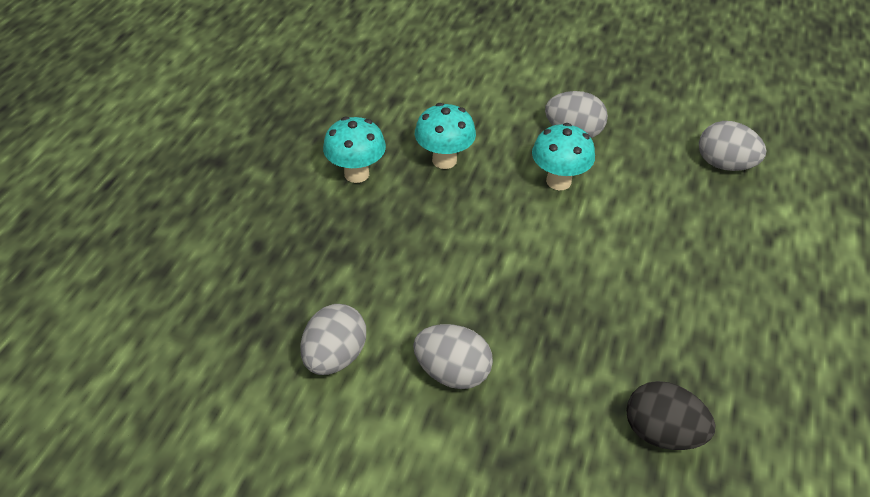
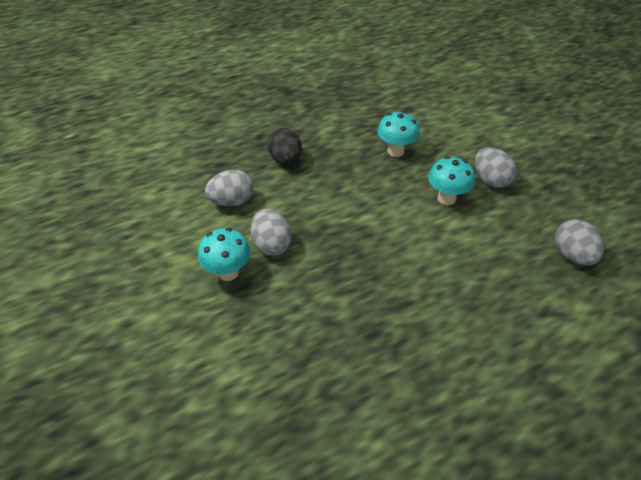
camera: 45 degrees right, 0 degrees up
turquoise mushroom [323,117,386,183] -> turquoise mushroom moved to [198,228,251,281]
black egg [626,381,715,450] -> black egg moved to [267,128,302,165]

